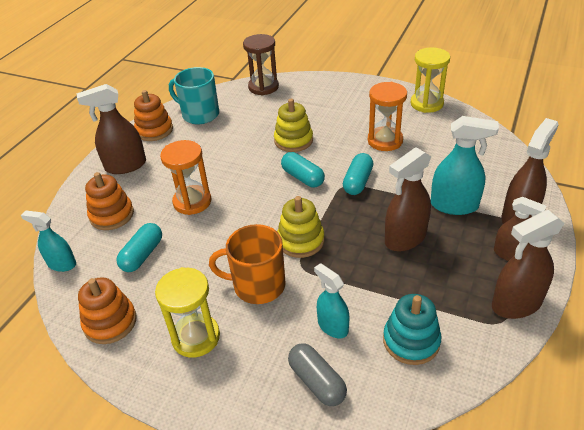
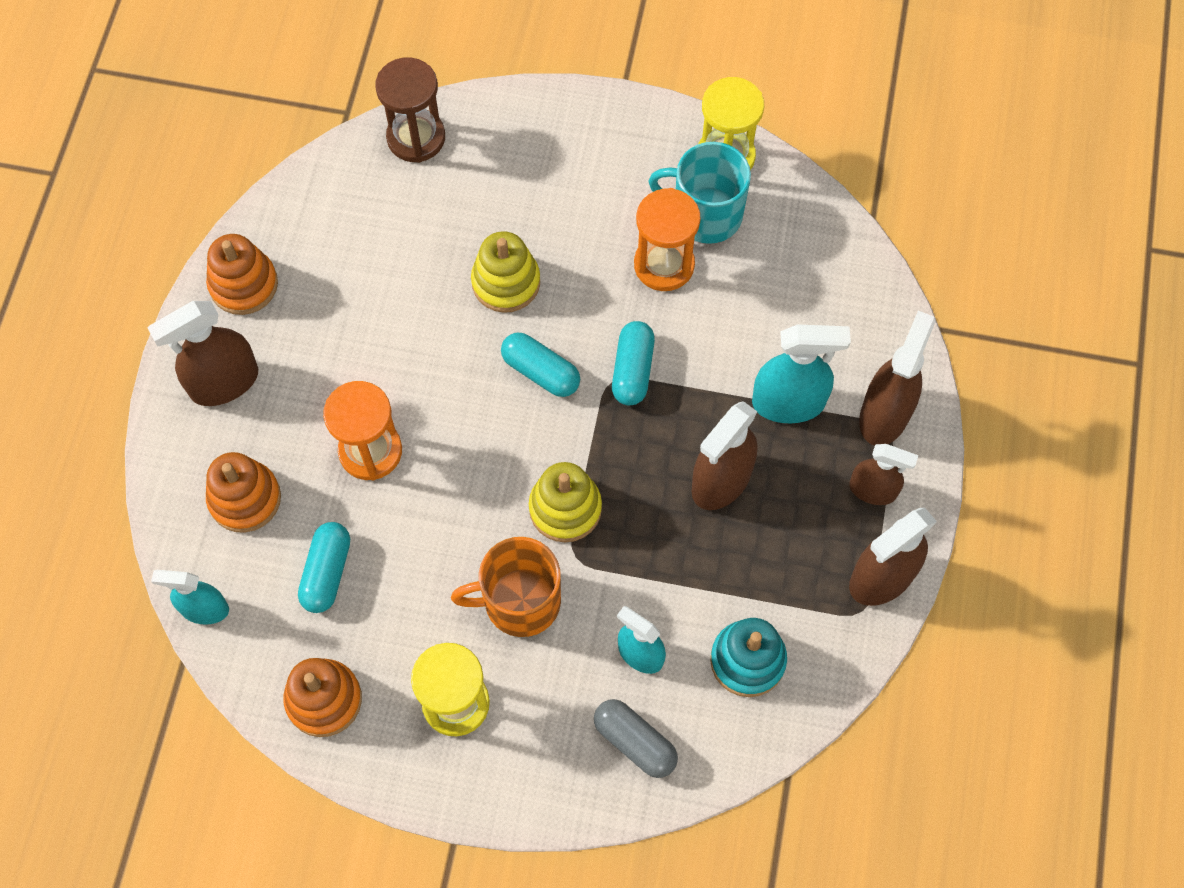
camera: 15 degrees left, 25 degrees up
turquoise mug [169,67,219,124] -> turquoise mug moved to [648,142,751,244]

